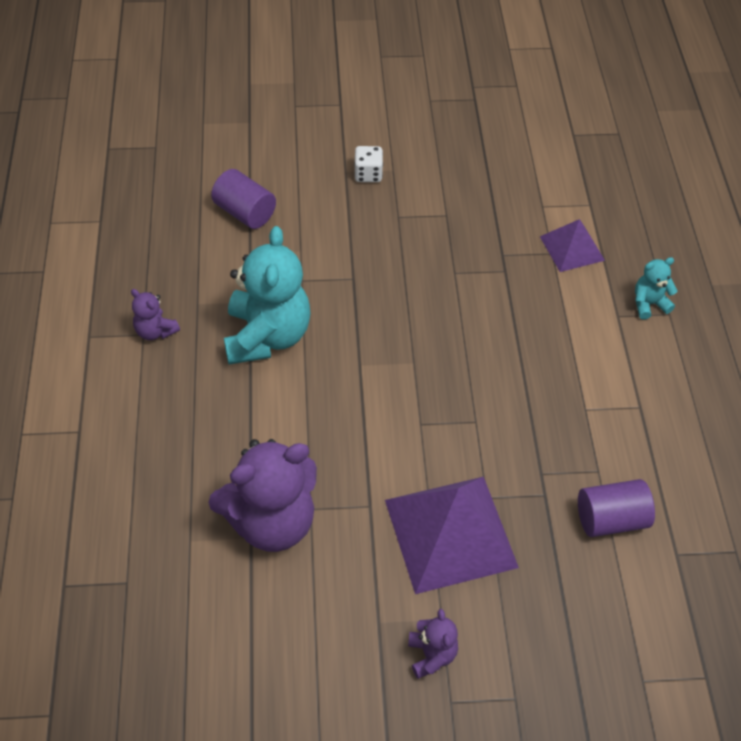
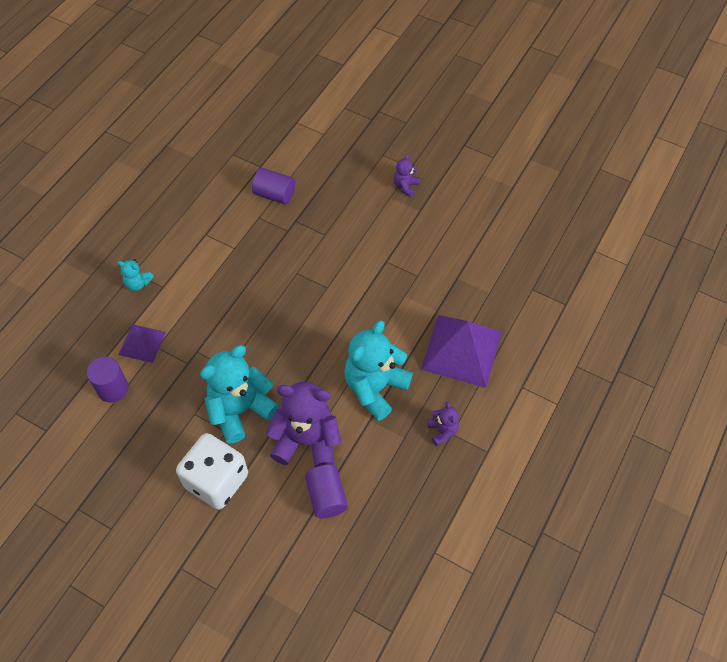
camera: 145 degrees left, 5 degrees up
purple teddy bear [208,439,317,552] -> purple teddy bear moved to [266,382,341,467]
white dice [354,146,383,182] -> white dice [176,433,248,509], size x2.19
purple pyramid [385,477,519,594] -> purple pyramid moved to [421,315,502,388]
none -> purple cylinder [87,357,129,403]
none -> turquoise teddy bear [200,345,279,443]

